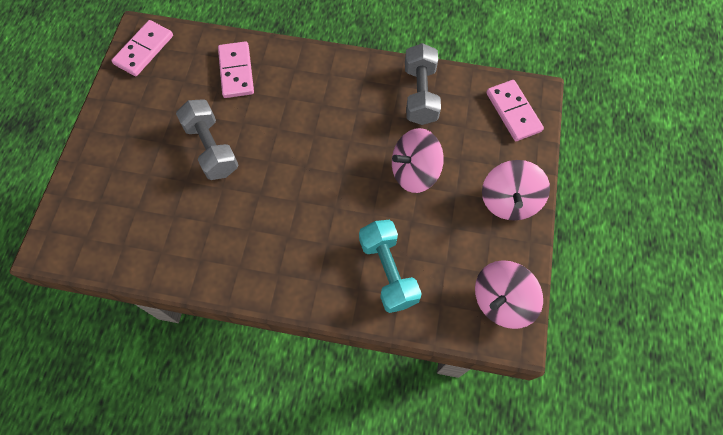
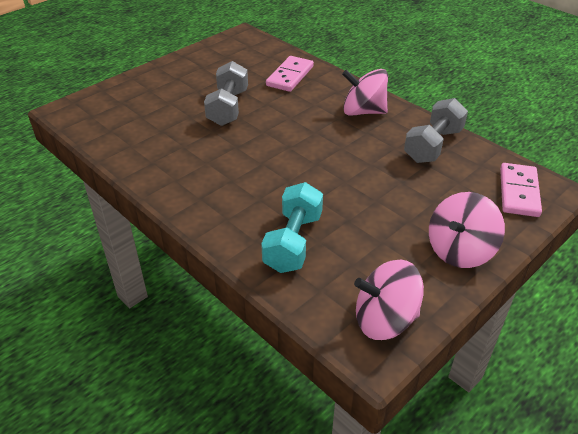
camera: 35 degrees right, 25 degrees down
pink domino [111,20,173,76] -> none
pink spinning top [392,128,444,193] -> pink spinning top moved to [342,69,388,116]

